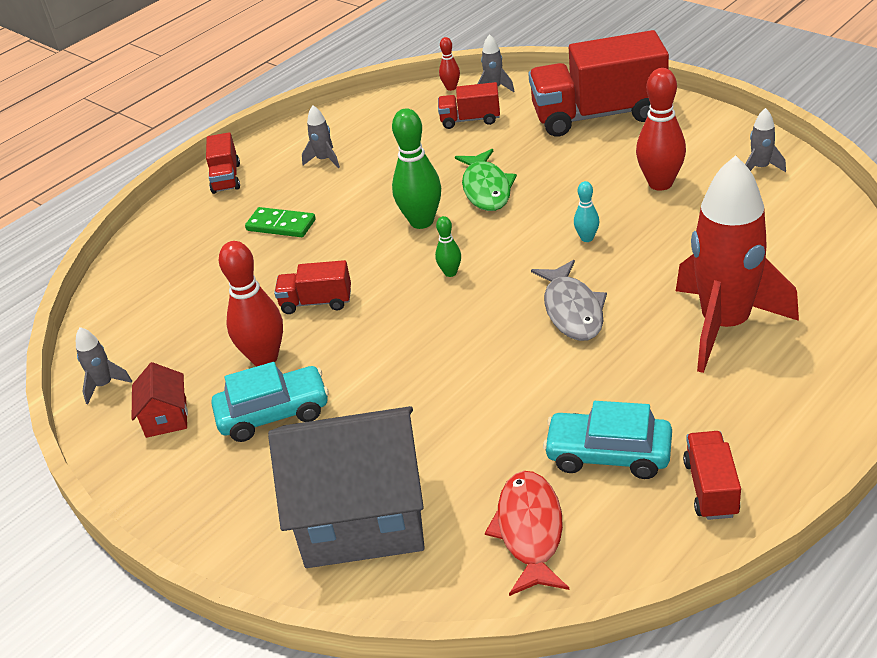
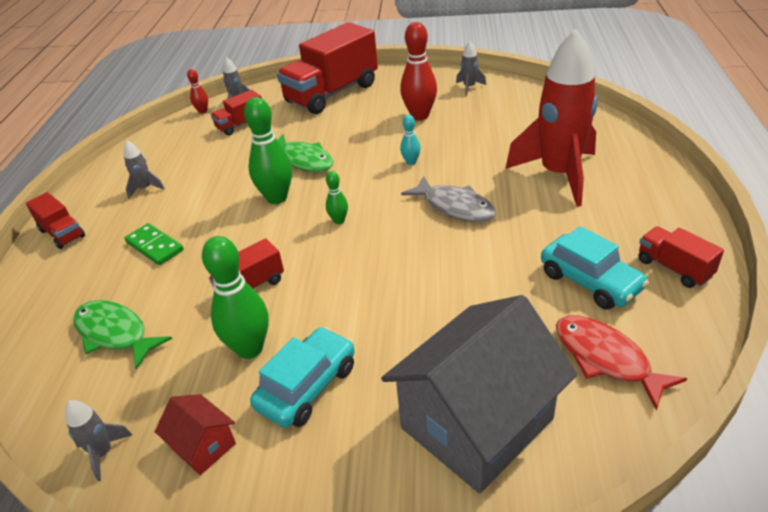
camera: 40 degrees left, 0 degrees up
red bowling pin [219,241,283,366] -> green bowling pin [202,236,269,359]
green domino [245,207,316,237] -> green domino turned 60 degrees clockwise [124,223,184,265]
turquoise car [543,401,672,479] -> turquoise car turned 105 degrees counterclockwise [541,226,649,310]
none -> green fish [73,300,172,369]

